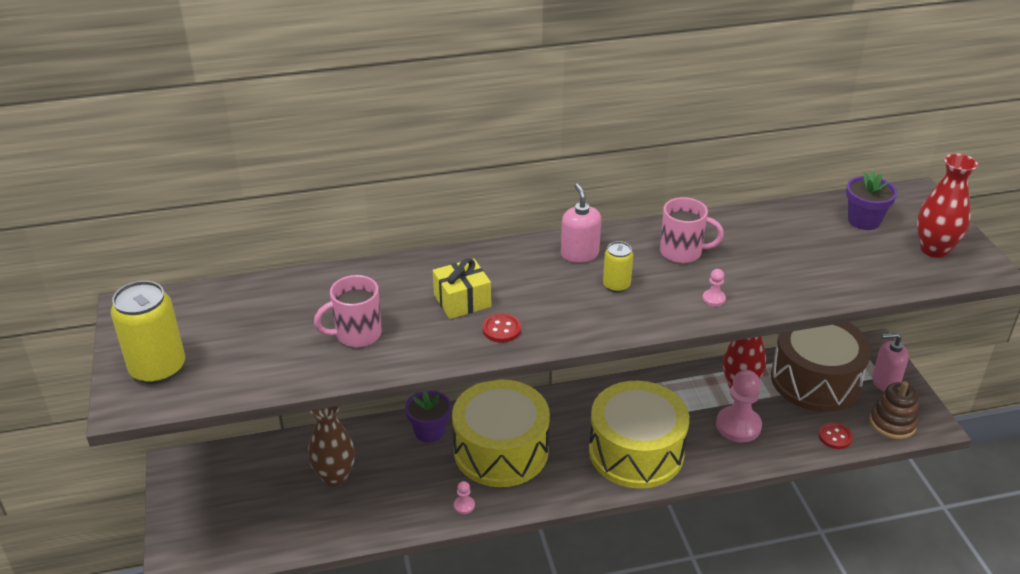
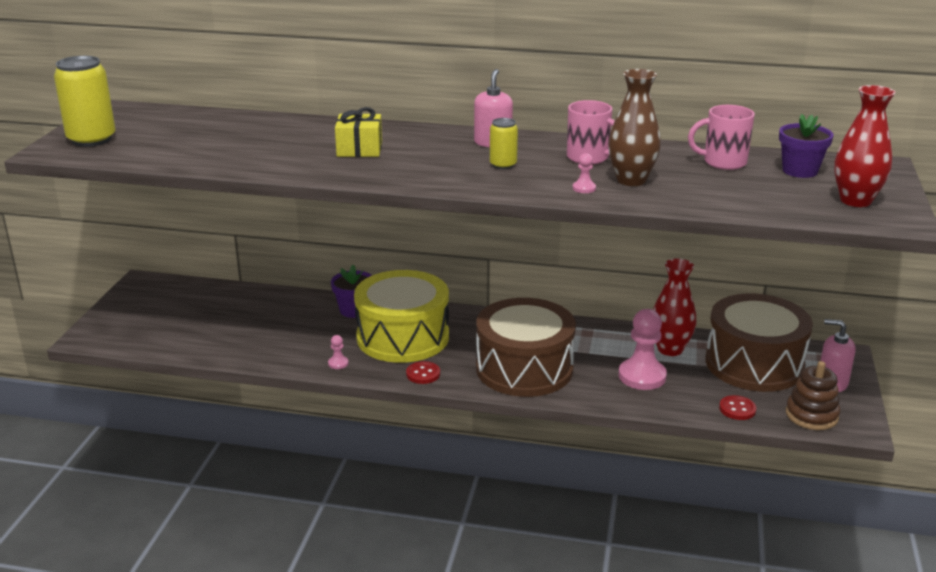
camera: 25 degrees right, 10 degrees down
brown vase [308,406,355,487] -> brown vase moved to [608,69,661,186]
pink mug [314,275,382,347] -> pink mug moved to [688,105,755,170]
red button [482,313,521,343] -> red button moved to [406,361,440,384]
yellow drum [589,381,689,489] -> brown drum [476,298,576,397]

